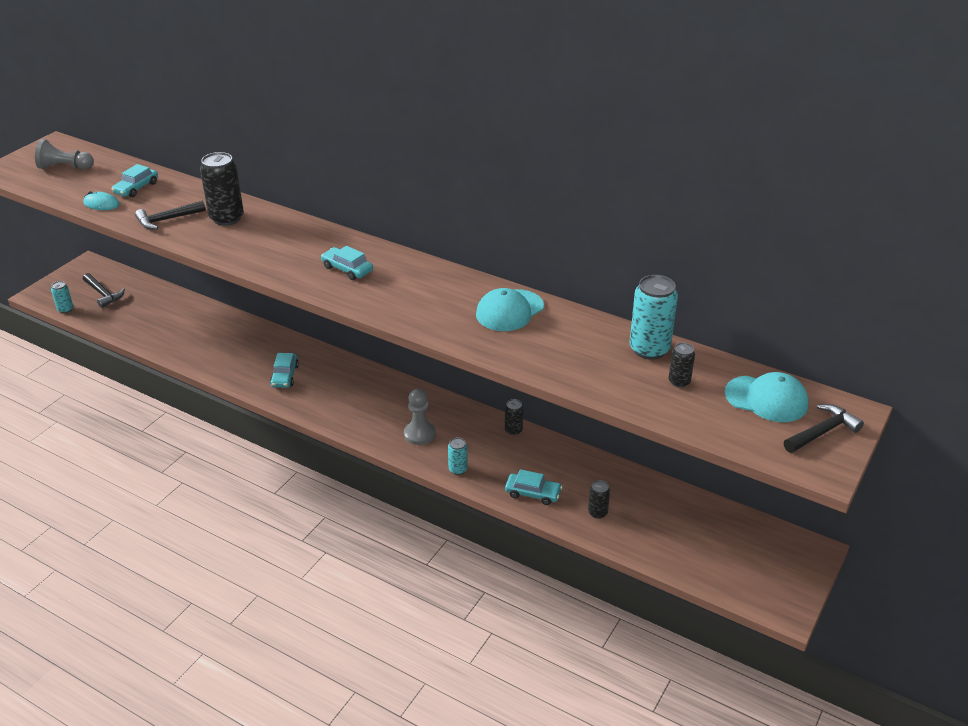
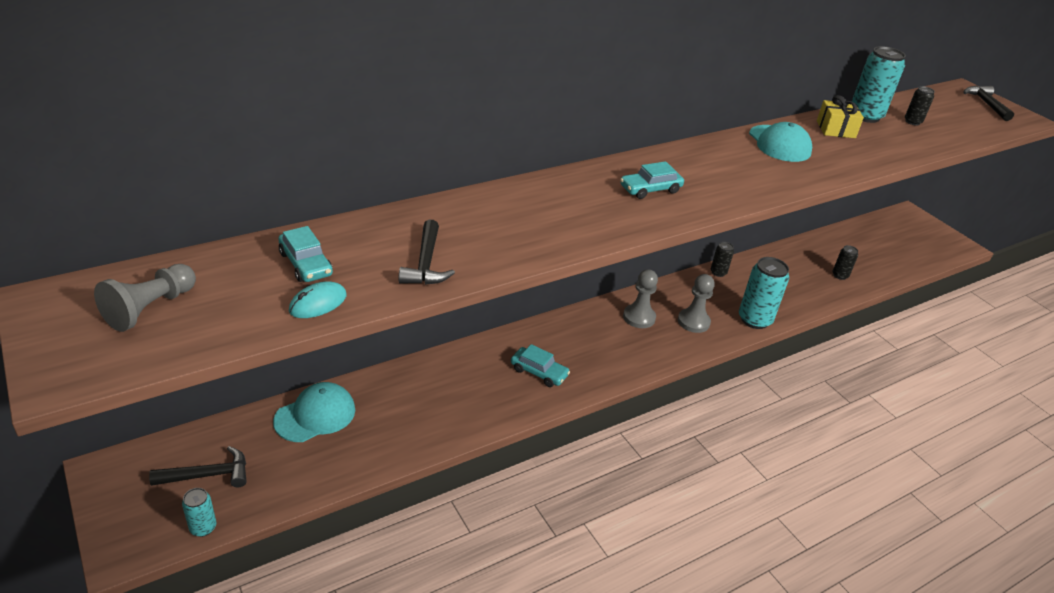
camera: 65 degrees left, 0 degrees up
black can [200,152,244,226] -> none
turquoise can [448,437,468,475] -> turquoise can [739,257,789,329], size x1.92
turquoise car [505,469,562,505] -> none
turquoise cap [725,372,809,422] -> turquoise cap moved to [273,382,355,442]
none -> grey pawn [623,269,658,328]
none -> yellow gift [817,95,864,138]

